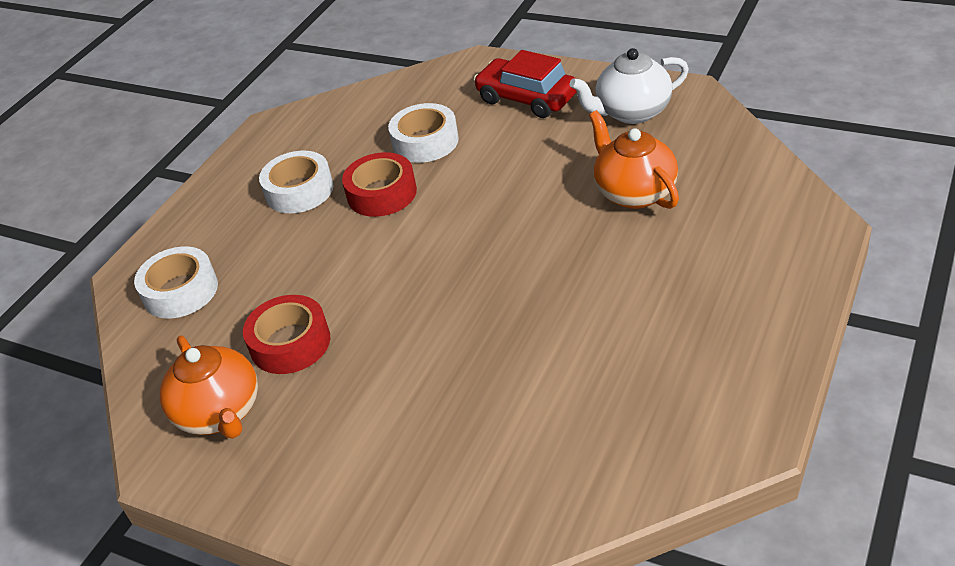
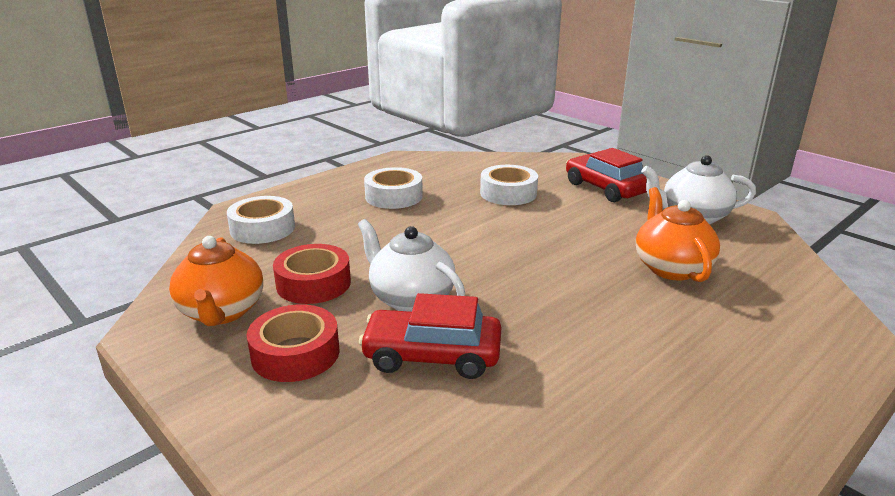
camera: 15 degrees right, 15 degrees down
red tape [342,152,417,217] -> red tape moved to [247,304,339,382]
none -> white teapot [358,219,465,312]
none -> red car [359,293,501,379]

